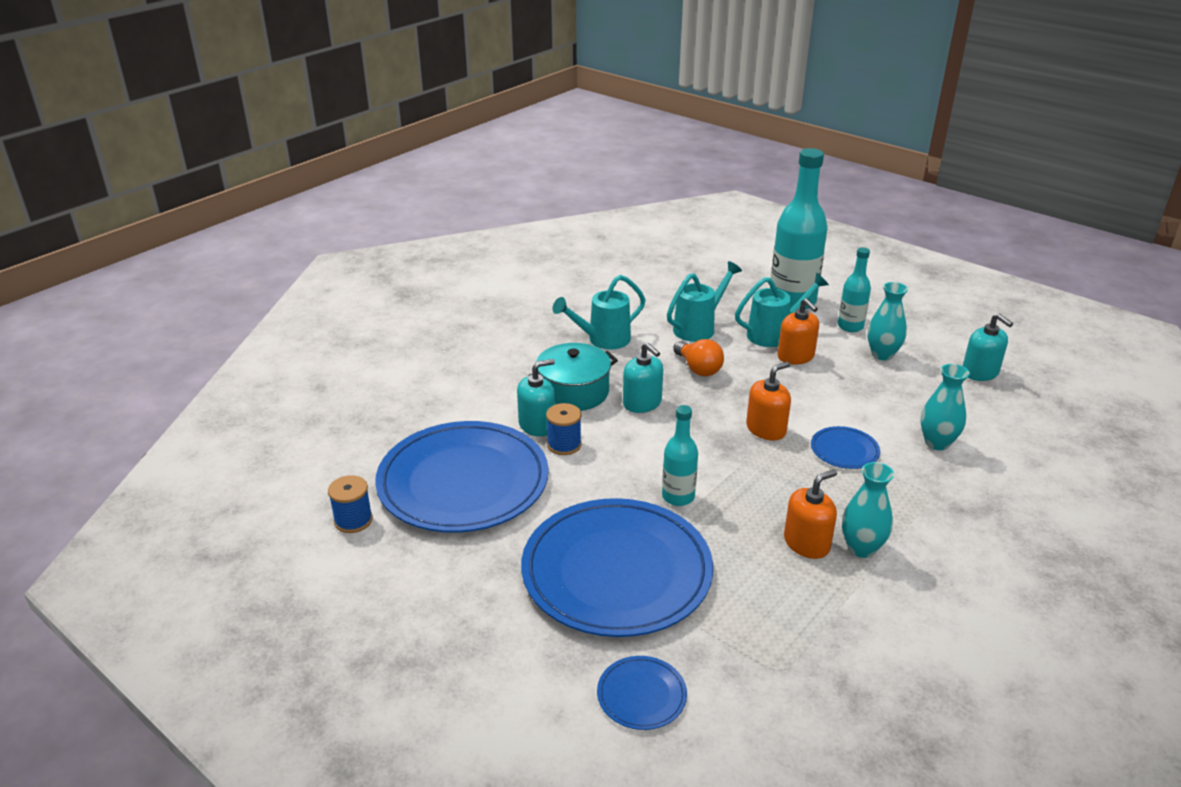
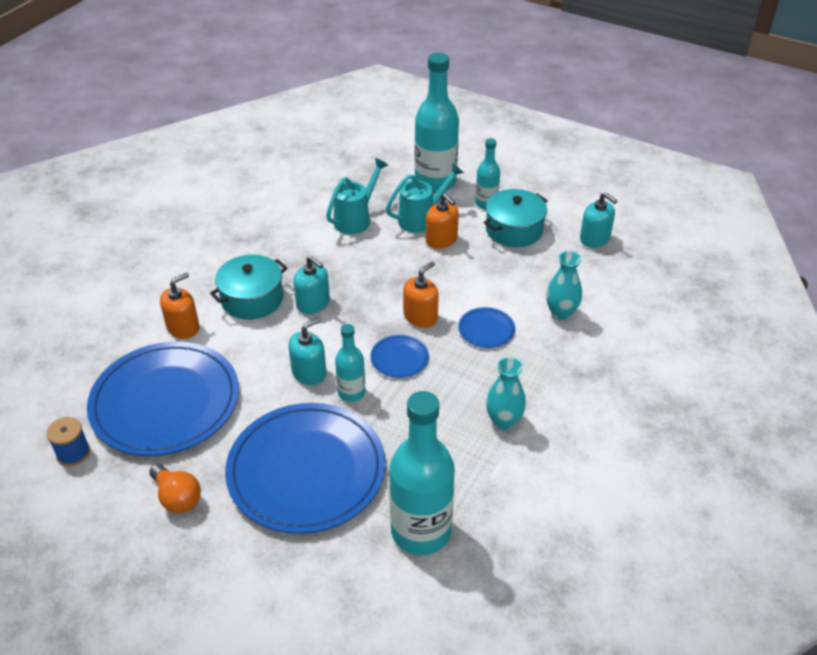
camera: 10 degrees left, 10 degrees up
turquoise soap dispenser [517,359,555,437] -> turquoise soap dispenser moved to [288,317,326,385]
blue spool [546,403,582,455] -> none
turquoise watering can [553,275,646,349] -> none
blue plate [597,656,687,730] -> blue plate moved to [370,335,429,378]
orange light bulb [673,339,724,376] -> orange light bulb moved to [149,464,201,513]
orange soap dispenser [784,469,837,559] -> orange soap dispenser moved to [160,272,199,339]
turquoise vase [867,282,908,361] -> turquoise pot [484,189,548,247]
none -> turquoise bottle [389,391,455,555]

